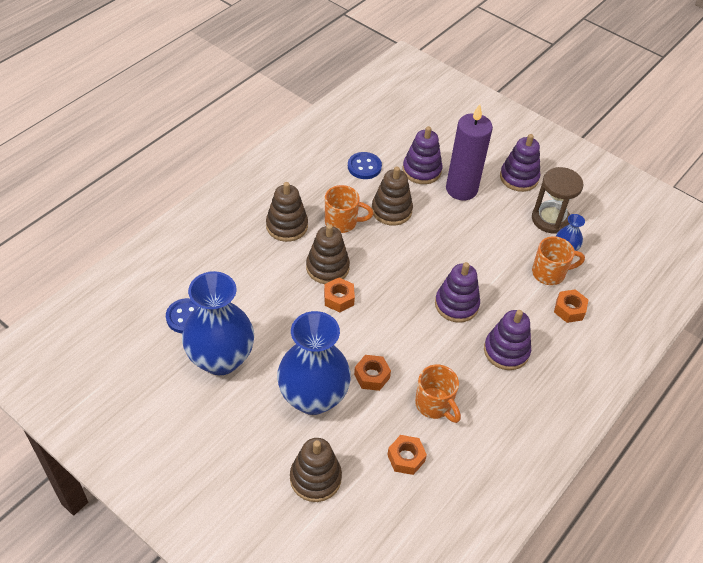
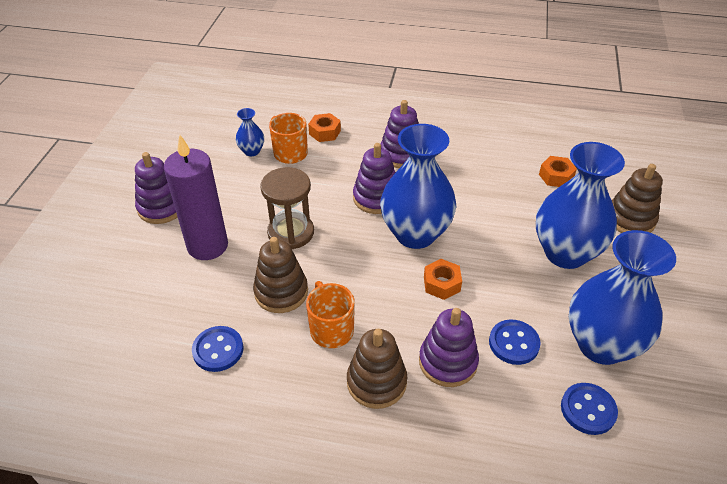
camera: 115 degrees left, 5 degrees down
brown stacking toy [306,224,350,284] -> none
orange nut [354,355,391,391] -> none
purple stacking toy [403,126,442,184] -> purple stacking toy moved to [419,308,479,387]
orange mug [415,365,461,423] -> none
brown hourglass [532,167,583,234] -> brown hourglass moved to [260,167,314,249]
none -> blue vase [380,124,456,249]
none -> blue button [489,320,541,365]

